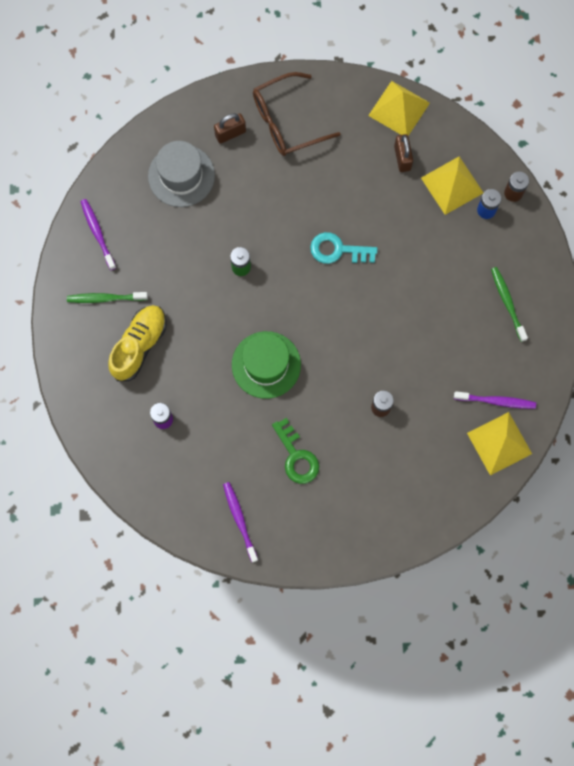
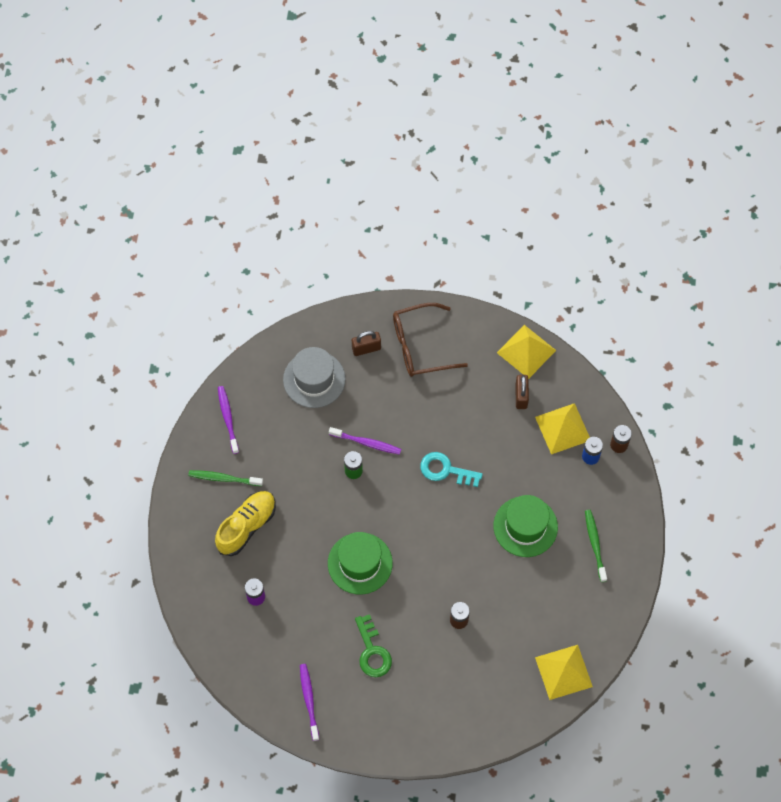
camera: 10 degrees right, 10 degrees down
purple toothbrush [454,391,536,409] -> purple toothbrush moved to [329,427,401,455]
none -> green hat [494,495,558,557]

